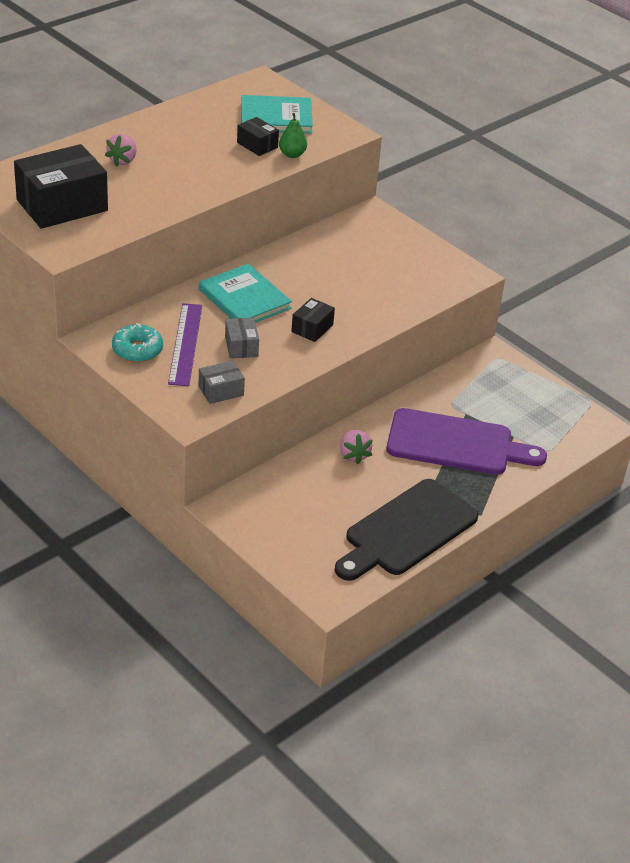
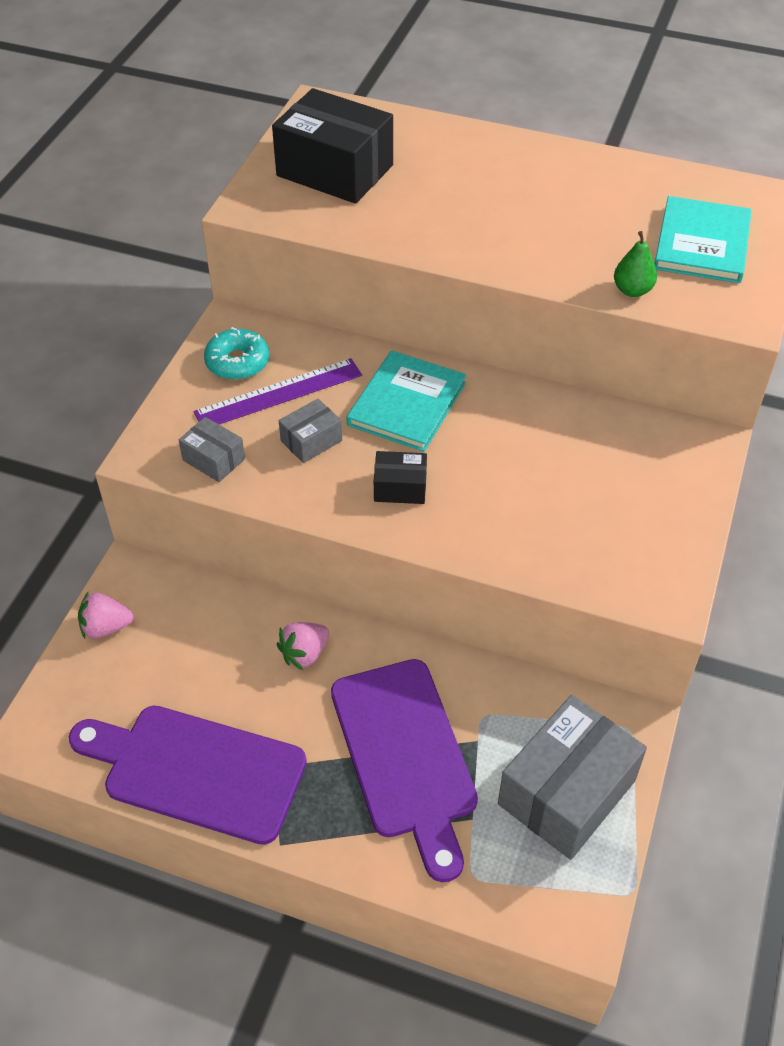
camera: 65 degrees right, 10 degrees up
pink strawberry [105,134,137,167] -> pink strawberry moved to [78,591,134,639]
black box [237,117,279,156] -> none
turquoise book [241,95,313,134] -> turquoise book turned 45 degrees clockwise [655,196,751,283]
black cutting board [335,479,479,581] -> purple cutting board [69,706,307,845]
none -> grey box [498,695,647,860]

